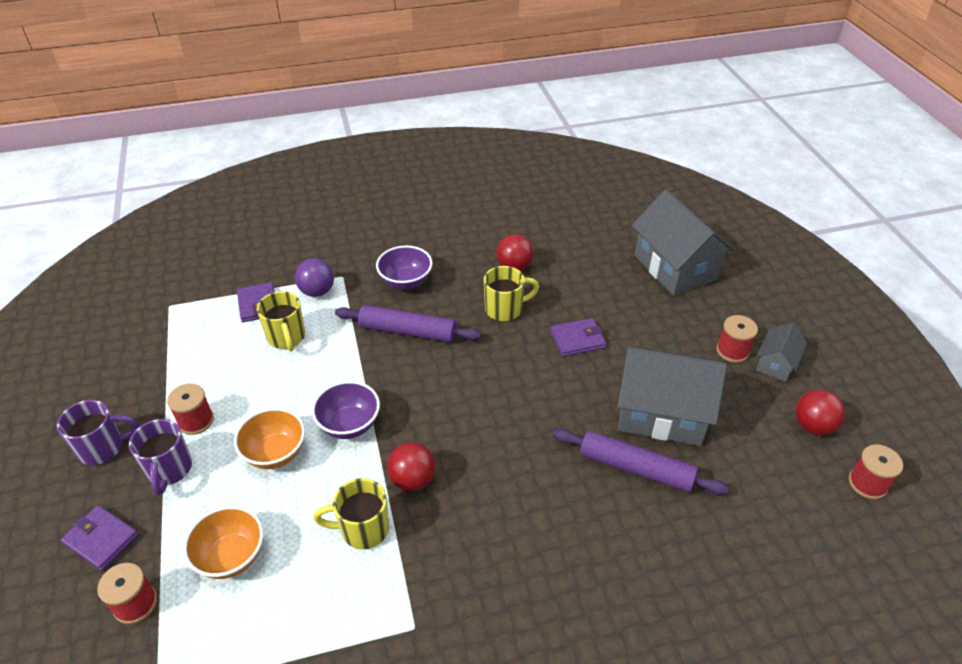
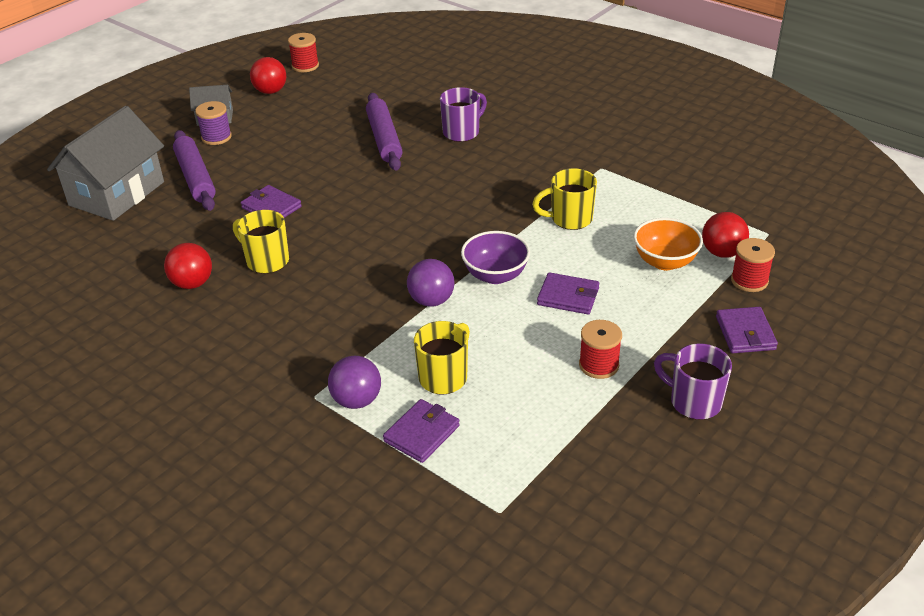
camera: 125 degrees left, 5 degrees down
purple mug [129,419,192,495] -> purple mug moved to [440,87,487,142]
orange bowl [234,408,305,469] -> purple wallet [537,272,599,314]
yellow mug [313,478,389,549] -> yellow mug turned 120 degrees clockwise [532,168,597,230]
purple rolling pin [335,305,482,342] -> purple rolling pin moved to [173,130,216,211]
purple bowl [376,245,433,290] -> none
red ball [387,442,436,491] -> red ball moved to [702,212,749,258]
grey house [618,346,727,446] -> none
red spool [716,315,758,363] -> purple spool [195,101,232,145]
none -> purple ball [407,259,455,307]

